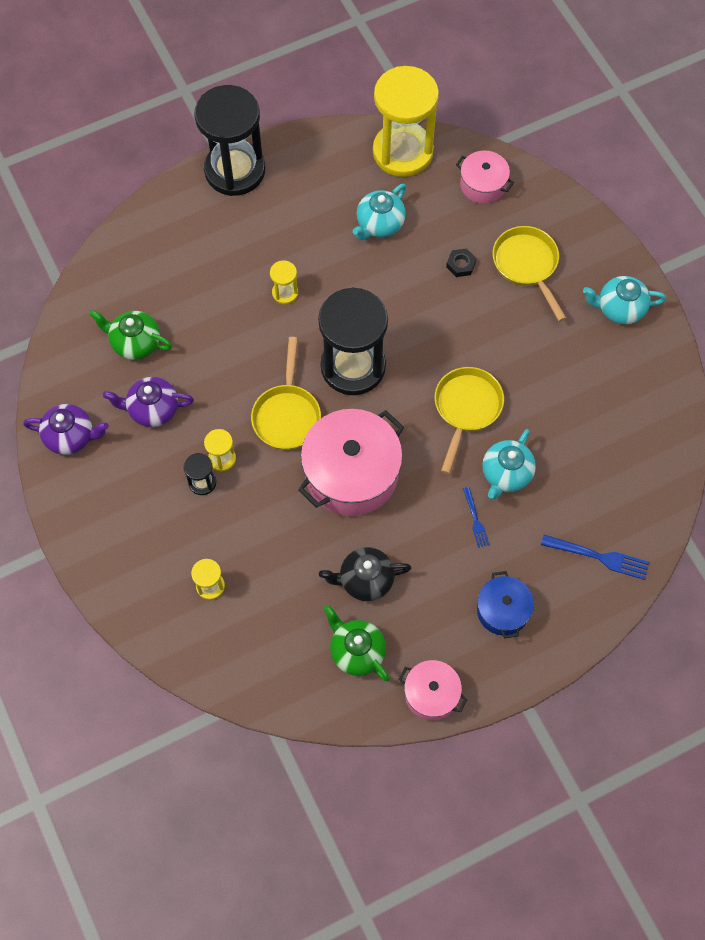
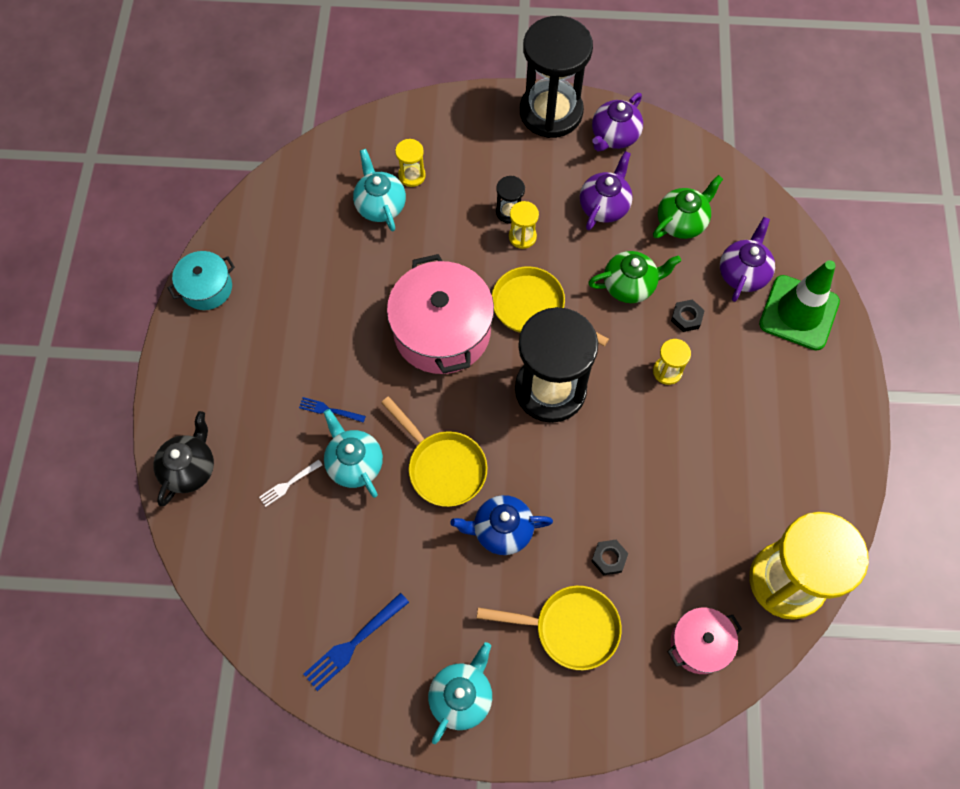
camera: 120 degrees right, 0 degrees up
black hourglass [194,85,265,196] -> black hourglass moved to [520,16,593,138]
black teapot [319,547,411,601] -> black teapot moved to [153,411,214,506]
green teapot [324,605,390,681] -> green teapot moved to [588,251,681,303]
turquoise teapot [353,184,406,240] -> turquoise teapot moved to [353,149,406,231]
pink pot [398,660,468,721] -> turquoise pot [167,251,235,310]
blue pot [477,571,534,638] -> none
blue fork [541,535,649,580] -> blue fork moved to [304,593,409,691]
none -> white fork [259,459,322,507]
none -> blue teapot [450,495,553,555]
none -> black nut [671,299,705,332]
none -> purple teapot [720,217,775,302]
none -> green traffic cone [759,260,840,351]

